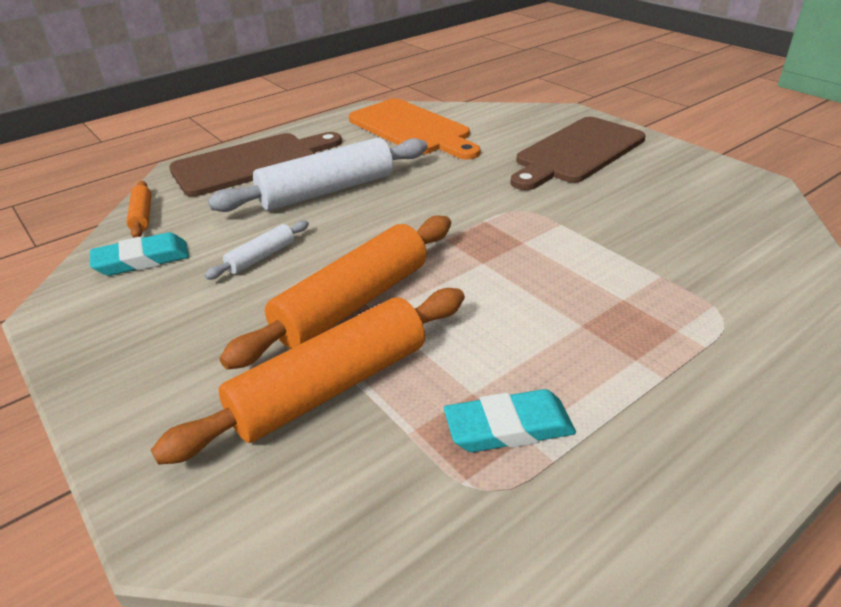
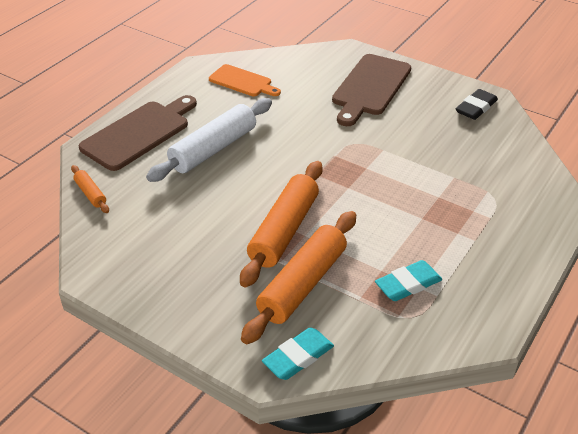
camera: 20 degrees left, 5 degrees up
turquoise eraser [90,232,189,276] -> turquoise eraser moved to [262,327,334,380]
white rolling pin [204,220,309,280] -> none
orange cutting board [349,98,481,160] -> orange cutting board [209,64,281,96], size x0.62
none -> black eraser [456,89,498,120]

